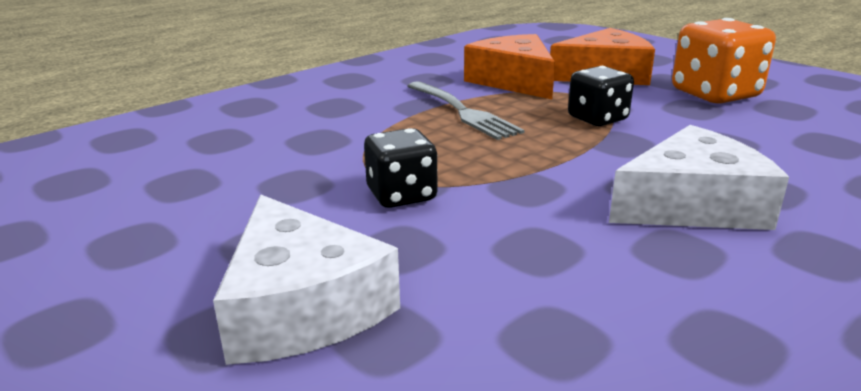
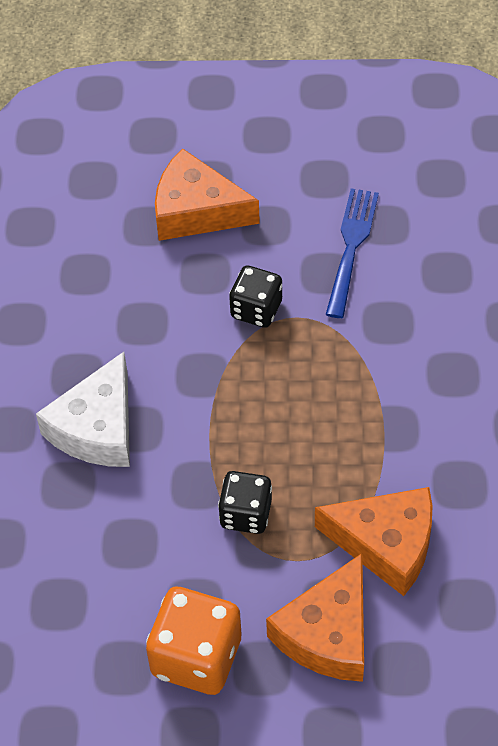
camera: 135 degrees right, 30 degrees up
white cheese [213,195,400,365] -> orange cheese [155,148,260,241]
grey fork [408,81,524,140] -> none
none -> blue fork [326,188,379,318]

